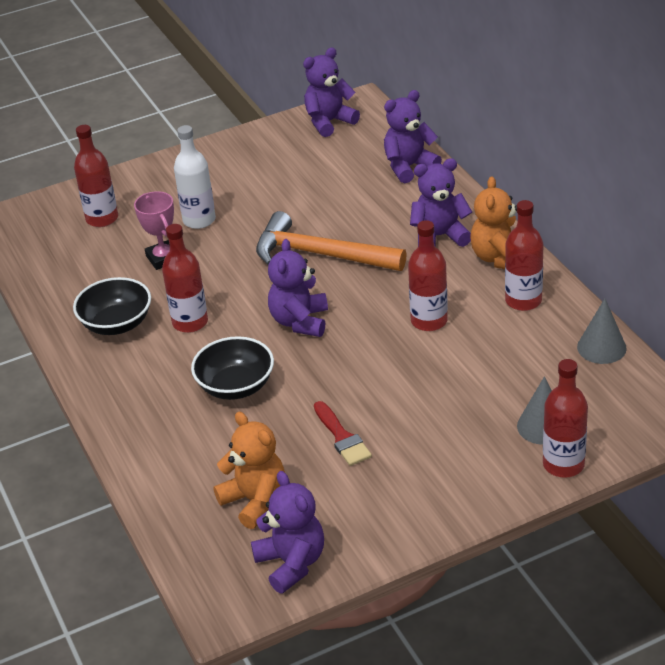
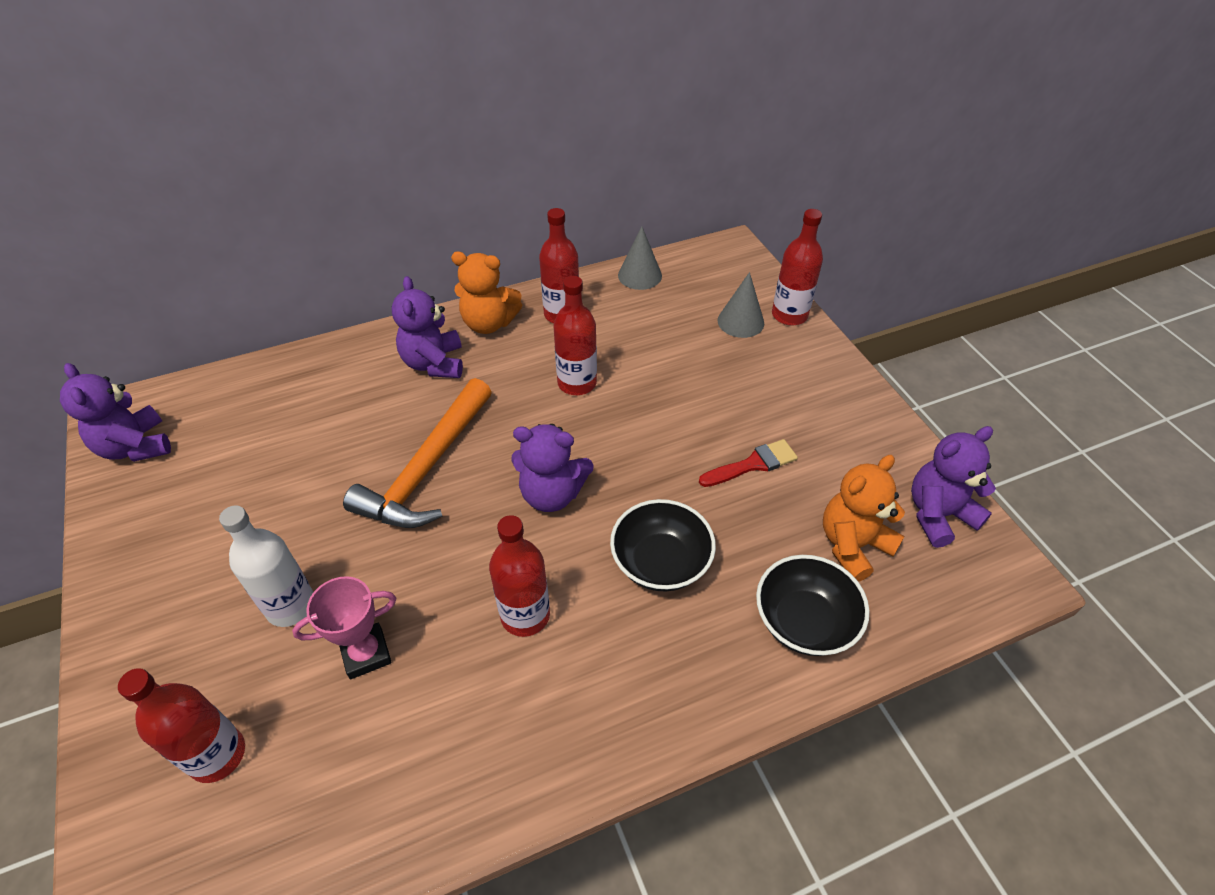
camera: 90 degrees left, 10 degrees up
black bowl [73,277,151,335] -> black bowl moved to [756,555,870,656]
purple teddy bear [384,90,442,183] -> none

